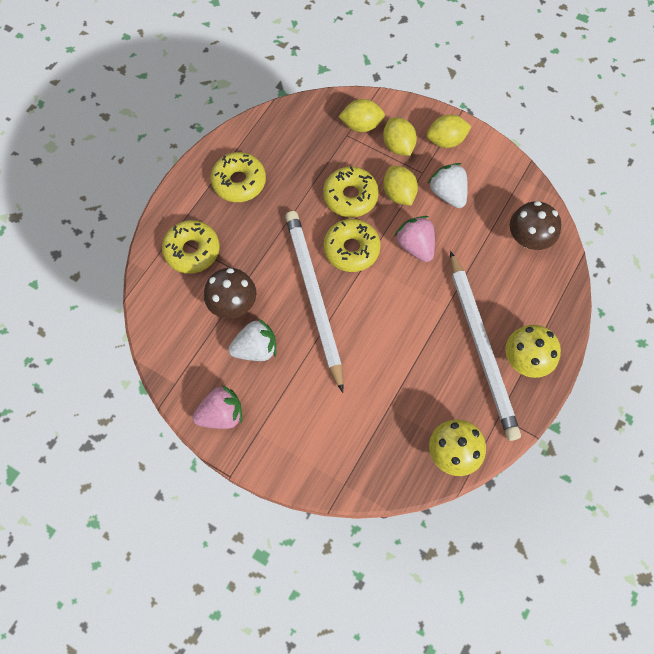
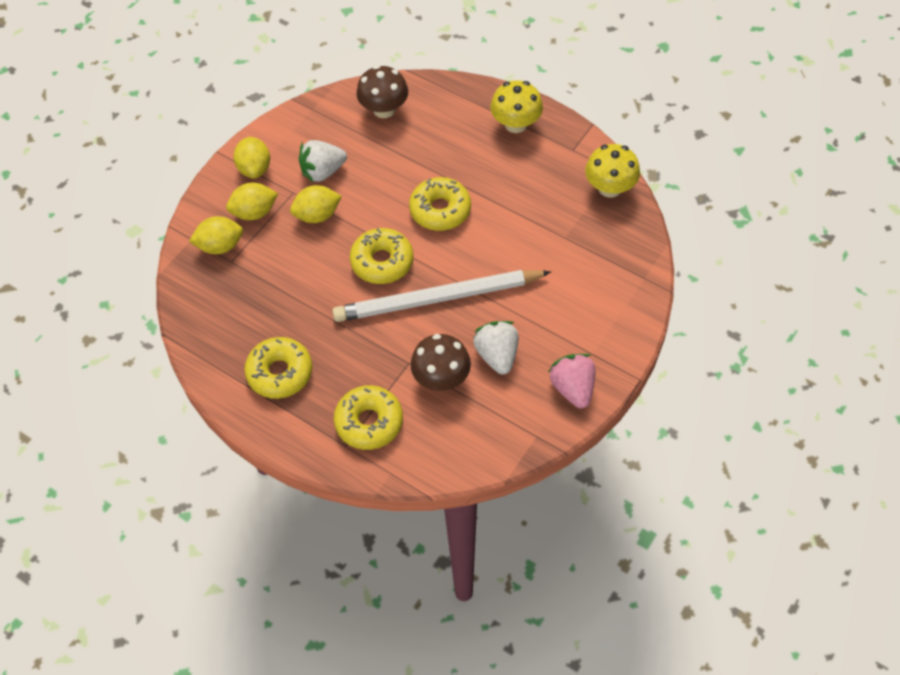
camera: 85 degrees left, 10 degrees down
yellow donut [323,166,379,217] -> yellow donut moved to [409,177,471,231]
yellow lemon [338,99,385,132] -> yellow lemon turned 75 degrees clockwise [189,216,243,254]
pink strawberry [394,216,435,262] -> none
white pencil [450,251,521,441] -> none

